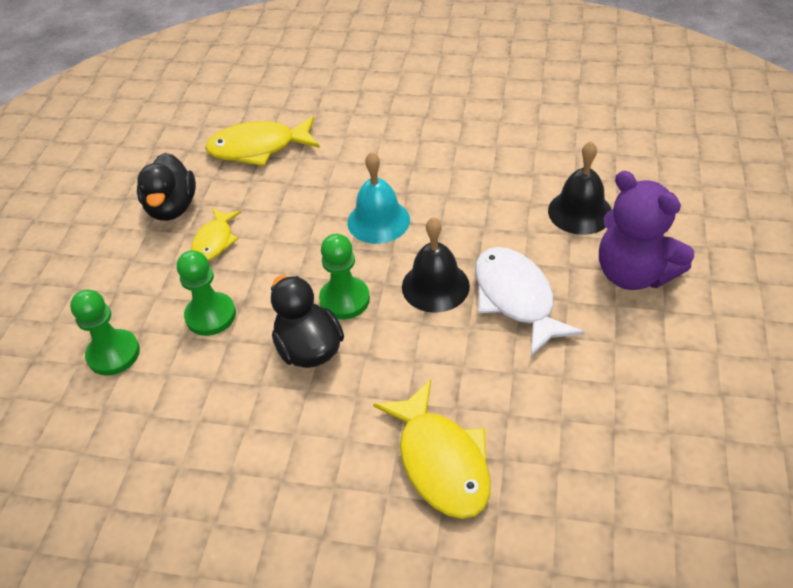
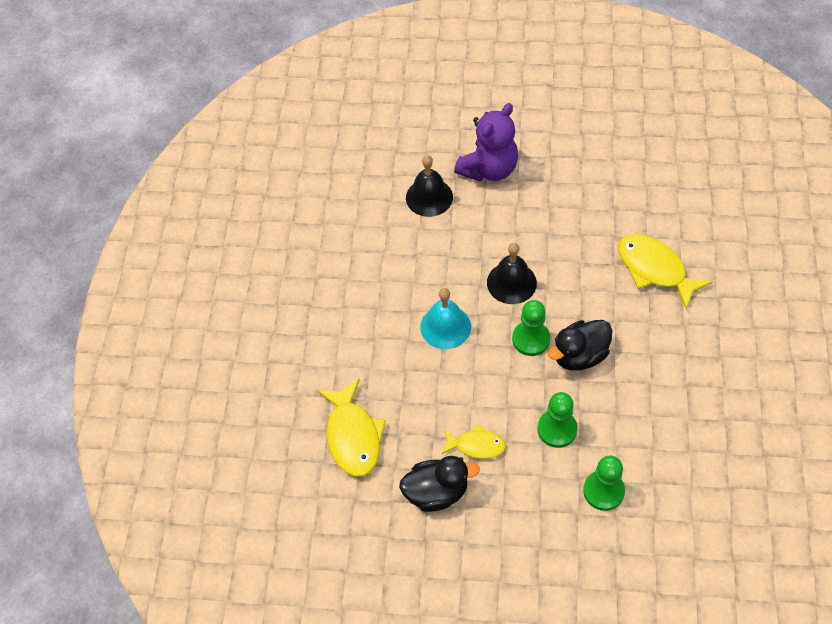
camera: 95 degrees left, 10 degrees up
yellow fish [373,379,491,519] -> yellow fish turned 105 degrees counterclockwise [618,234,713,309]
white fish [475,247,584,356] -> none

